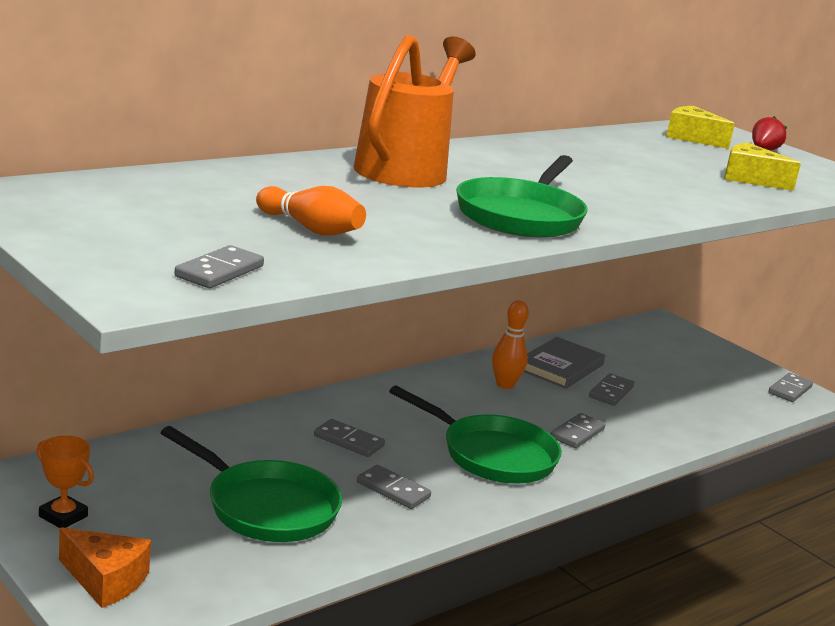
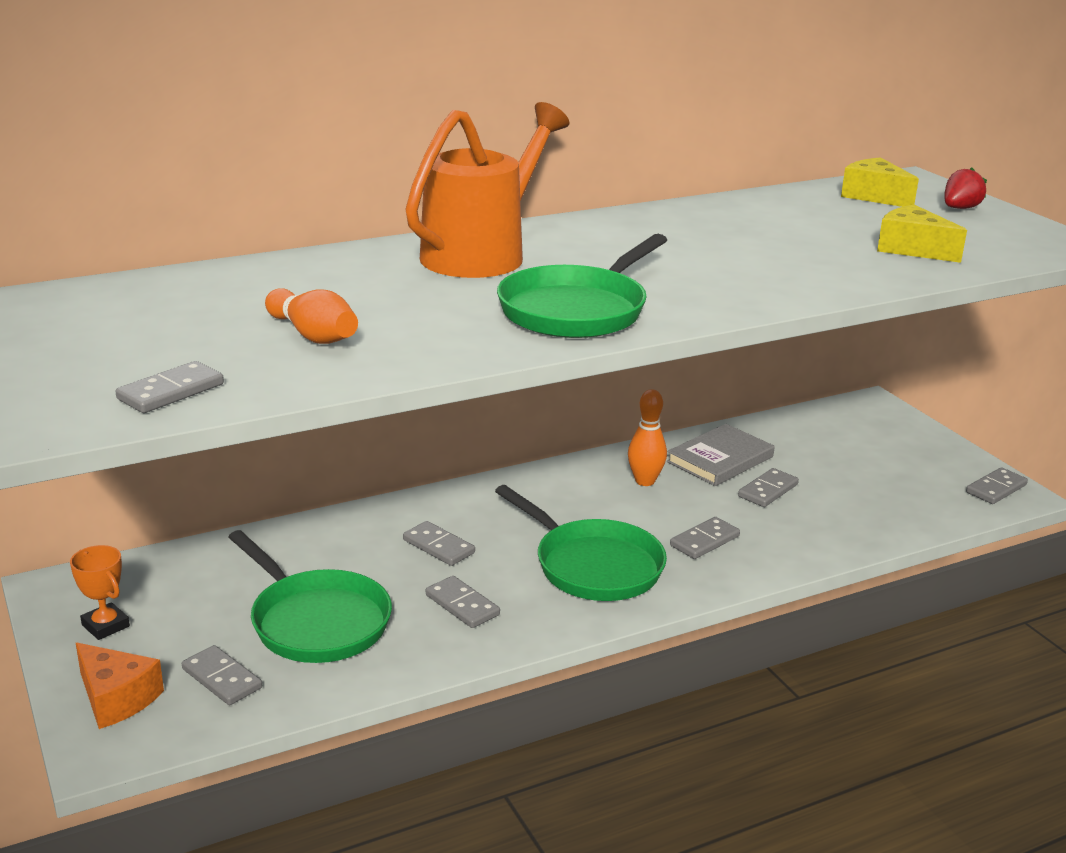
camera: 15 degrees right, 5 degrees up
none -> grey domino [182,645,262,705]

